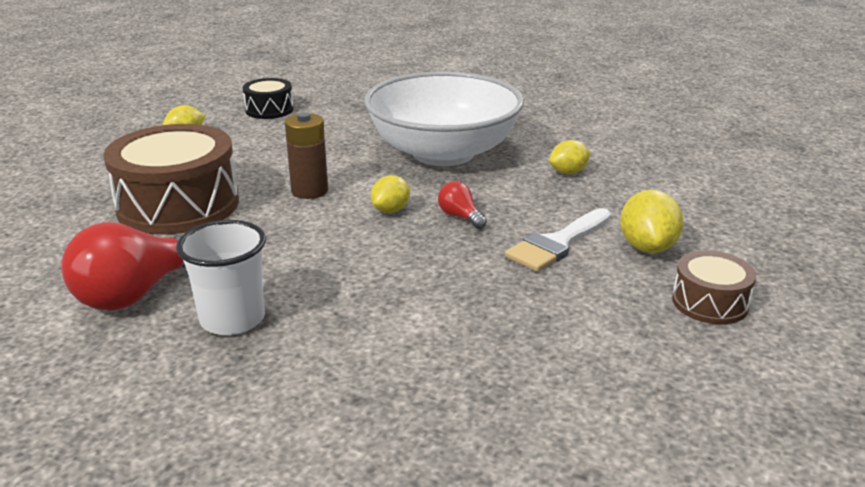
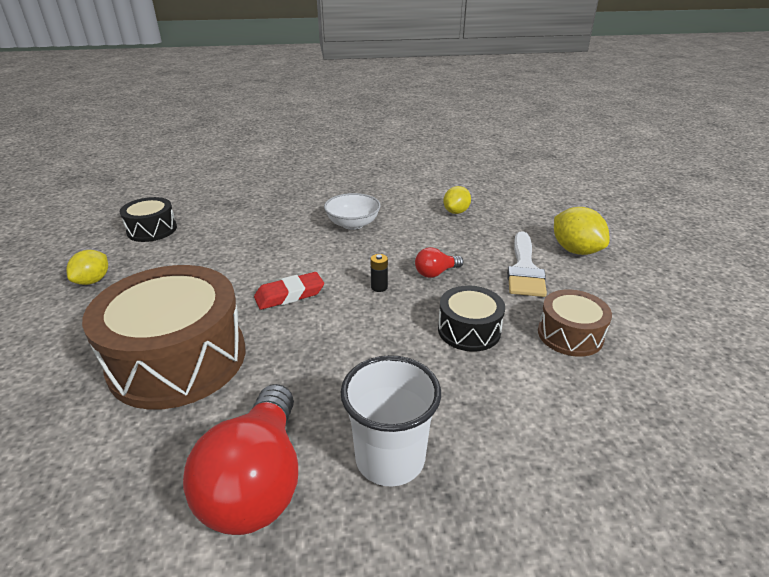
camera: 35 degrees left, 5 degrees up
brown battery [285,112,328,199] -> red eraser [254,272,324,310]
white bowl [364,71,524,166] -> white bowl [324,193,381,230], size x0.42
yellow lemon [371,175,410,213] -> black battery [370,254,388,292]
red light bulb [438,181,487,229] -> red light bulb turned 45 degrees counterclockwise [415,247,463,278]
brown drum [672,250,756,324] -> brown drum moved to [538,289,612,357]
none -> black drum [438,285,505,352]

